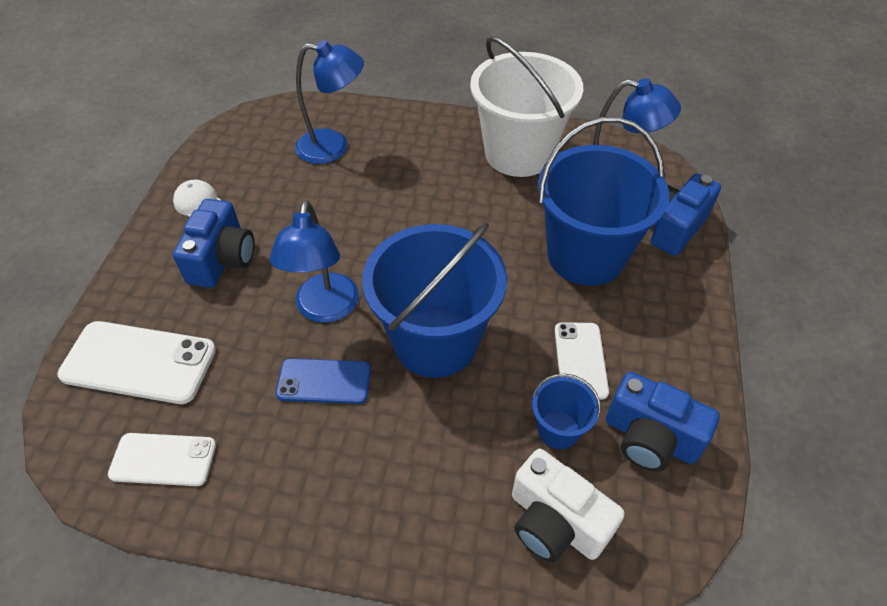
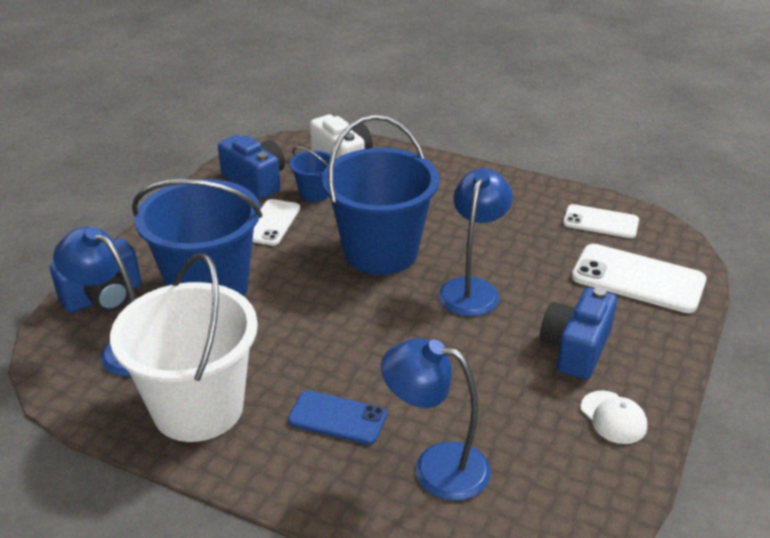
camera: 165 degrees left, 15 degrees down
blue phone [276,358,371,404] -> blue phone moved to [288,390,387,445]

